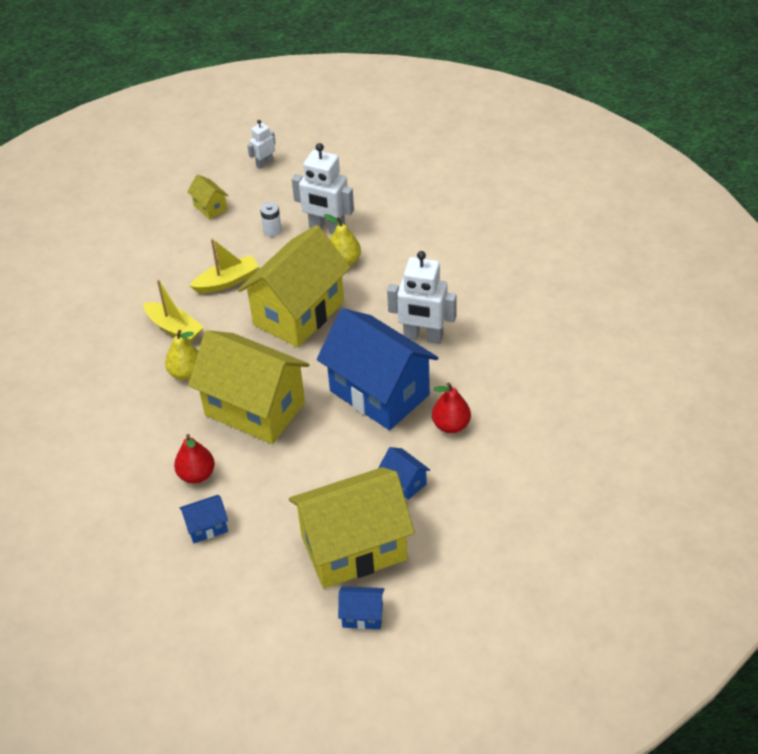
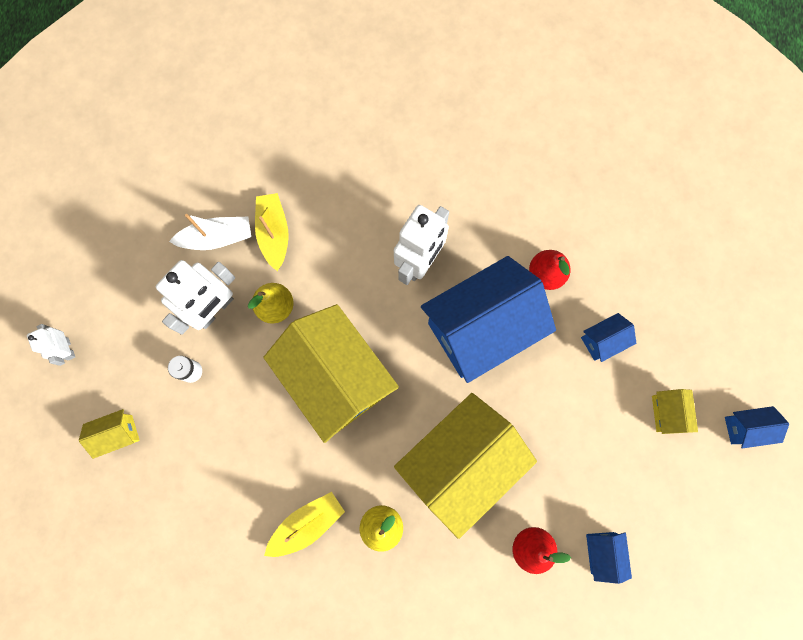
camera: 75 degrees left, 30 degrees up
yellow boat [190,238,259,293] -> yellow boat moved to [255,193,289,271]
yellow house [289,467,415,588] -> yellow house [652,389,698,434], size x0.41
blue house [338,586,384,629] -> blue house turned 60 degrees clockwise [725,406,789,449]
none -> white boat [169,214,251,250]

